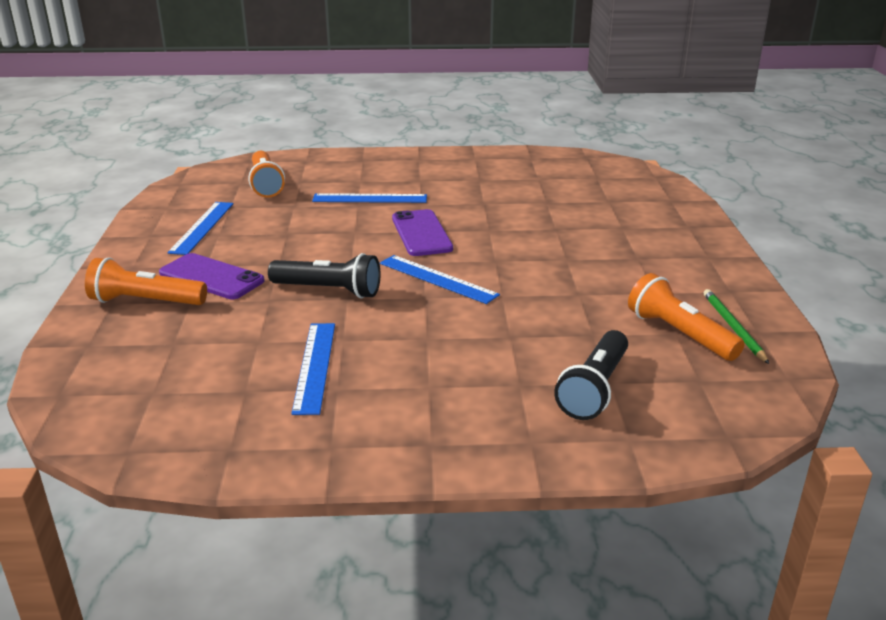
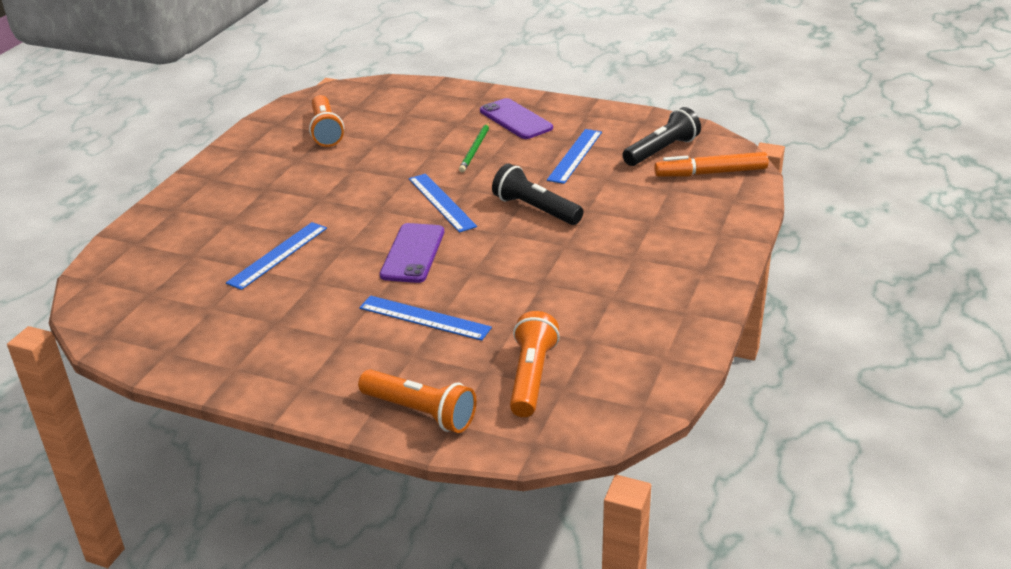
camera: 155 degrees left, 5 degrees up
orange flashlight [85,257,207,305] -> orange flashlight moved to [358,369,477,433]
purple phone [159,253,265,299] -> purple phone moved to [480,98,553,139]
blue ruler [167,202,234,255] -> blue ruler moved to [226,222,327,290]
black flashlight [554,330,628,420] -> black flashlight moved to [622,107,701,166]
green pencil [704,289,769,364] -> green pencil moved to [459,122,490,172]
none -> orange marker [654,152,769,177]

